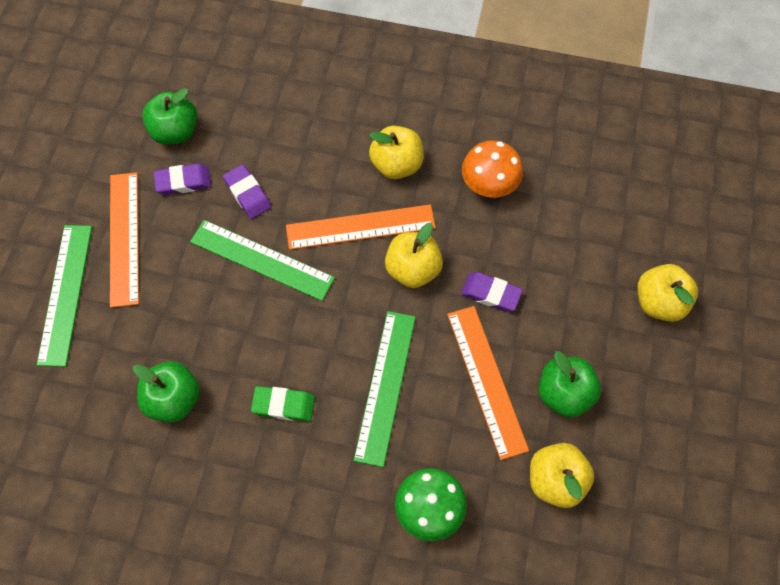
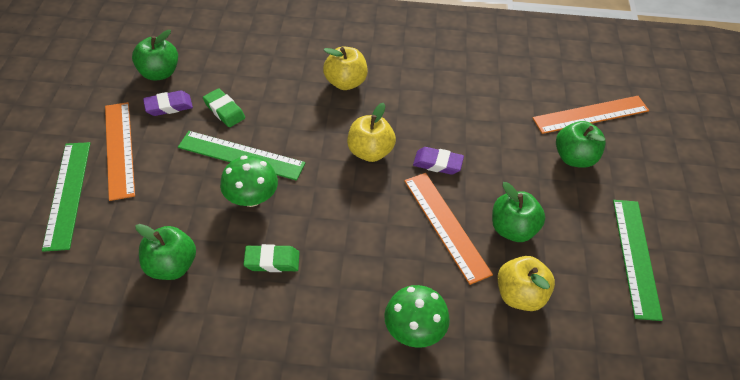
camera: 10 degrees left, 15 degrees down
purple eraser [223,165,271,219] -> green eraser [203,88,245,127]
orange ruler [286,204,436,250] -> orange ruler moved to [533,96,649,134]
green ruler [354,311,416,467] -> green ruler moved to [613,200,663,321]
orange mushroom [462,140,523,198] -> none
yellow apple [638,264,698,322] -> green apple [556,121,606,168]
none -> green mushroom [220,156,278,207]

